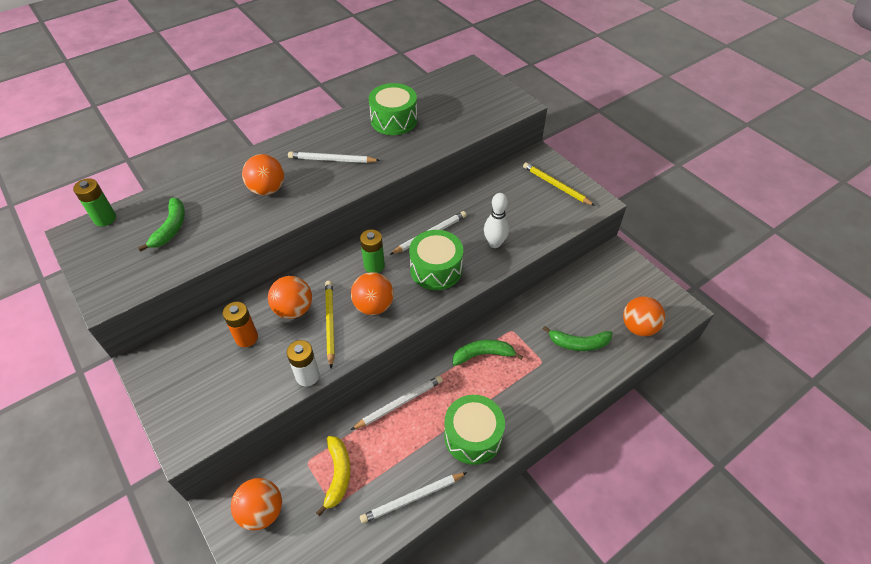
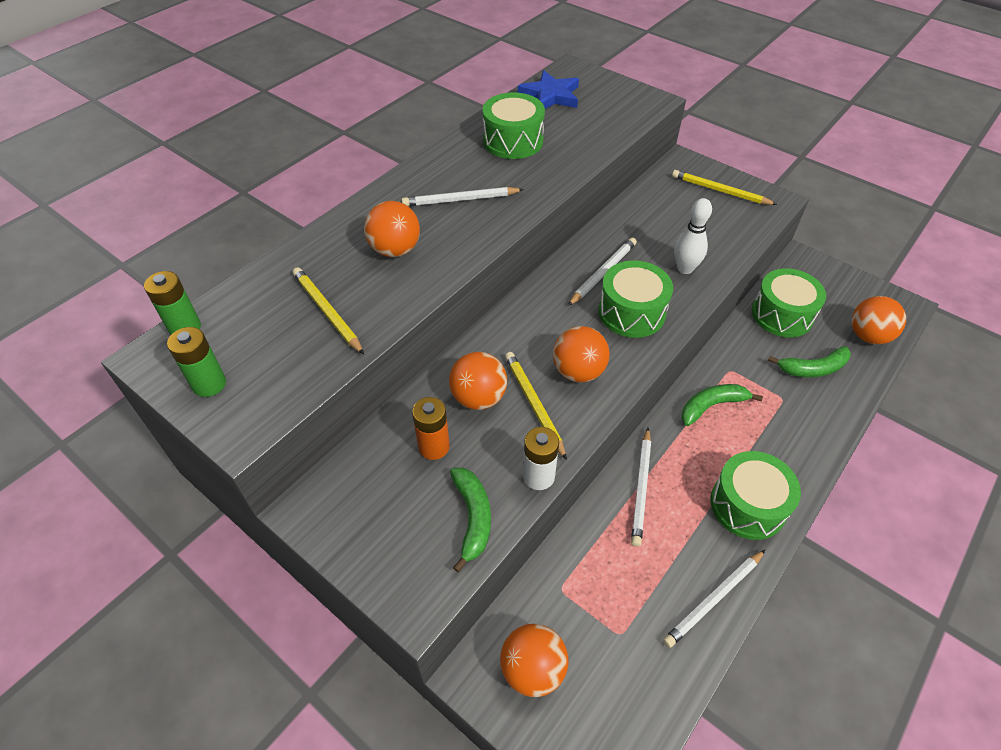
camera: 15 degrees left, 0 degrees up
green banana [138,198,185,252] -> green banana moved to [450,468,491,572]
yellow banana [316,436,351,516] -> none
white pencil [351,376,443,430] -> white pencil turned 150 degrees clockwise [631,428,651,547]
green battery [360,229,385,273] -> green battery moved to [167,327,226,397]
none -> yellow pencil [293,267,364,355]
none -> blue star [518,70,579,109]
none -> green drum [752,268,826,337]

